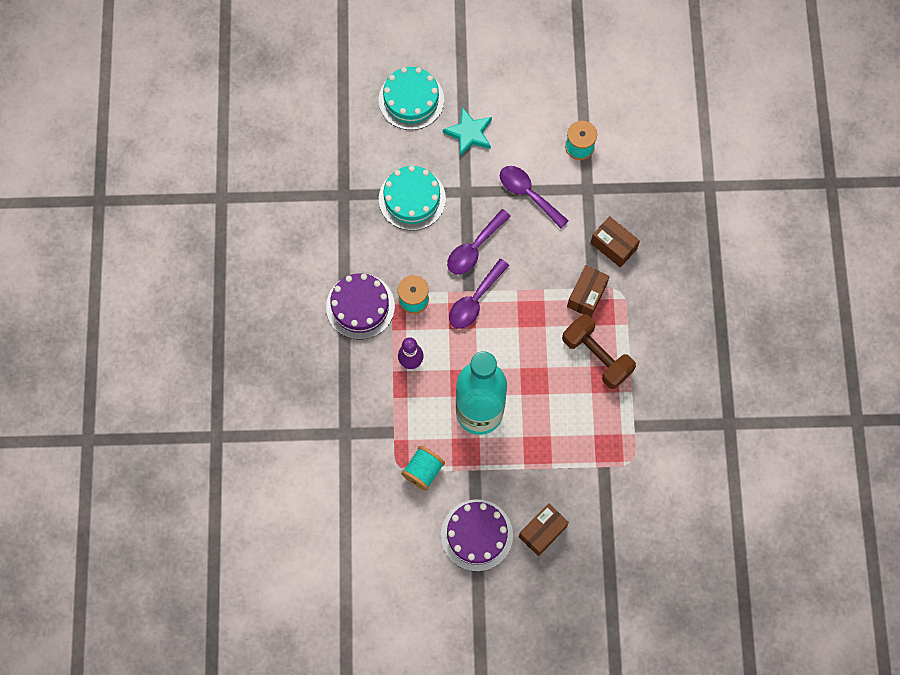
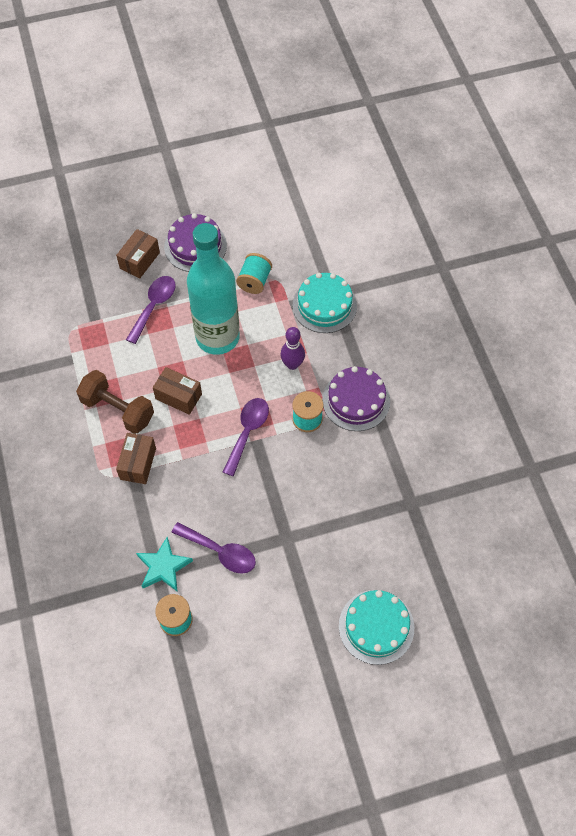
camera: 165 degrees right, 10 degrees down
turquoise cake [379,166,446,231] -> turquoise cake moved to [292,273,357,333]
turquoise star [443,107,492,157] -> turquoise star moved to [136,537,193,592]
purple spoon [447,209,511,275] -> purple spoon moved to [126,276,176,344]
brown box [591,216,640,267] -> brown box moved to [153,367,202,415]

